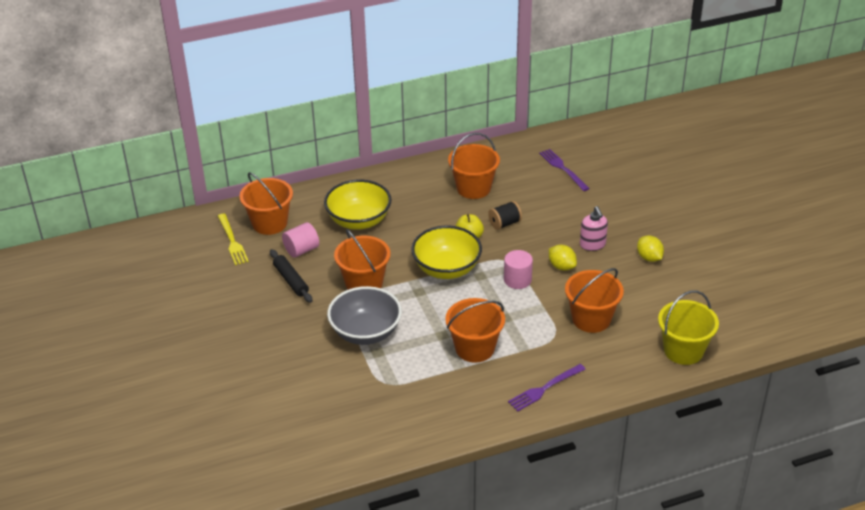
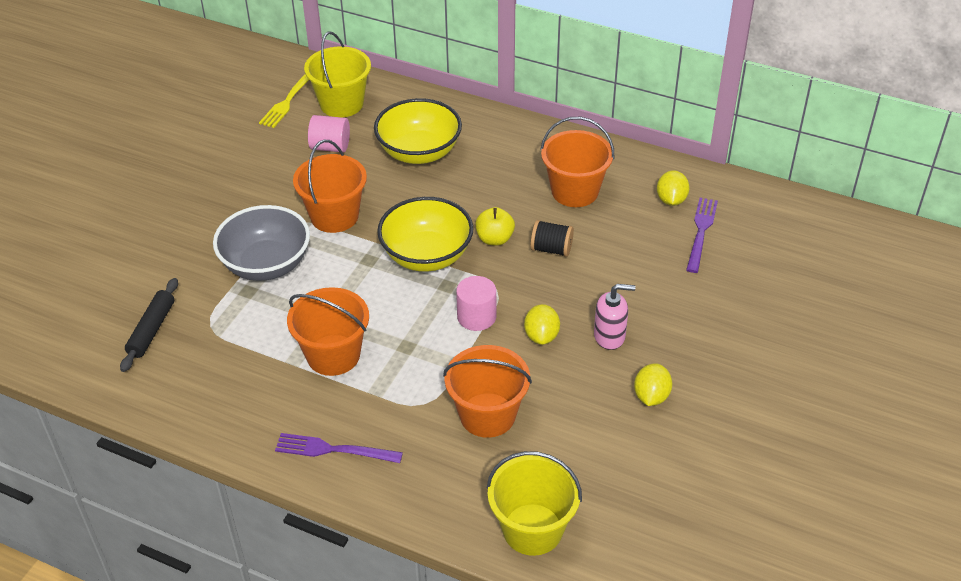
camera: 45 degrees right, 5 degrees up
orange bucket [240,172,293,235] -> yellow bucket [304,31,371,117]
black rolling pin [270,249,312,303] -> black rolling pin moved to [120,278,178,372]
pink soap dispenser [580,206,608,251] -> pink soap dispenser turned 120 degrees counterclockwise [594,284,636,350]
none -> yellow lemon [657,170,690,206]

